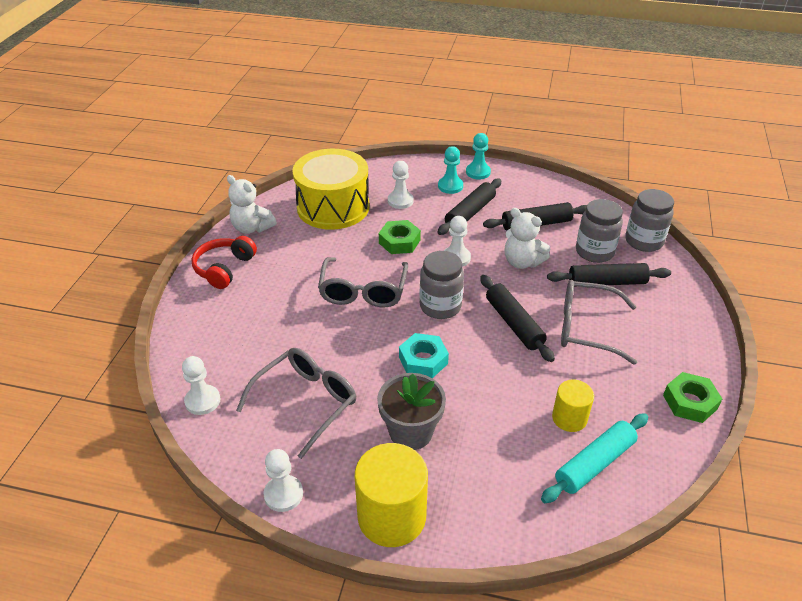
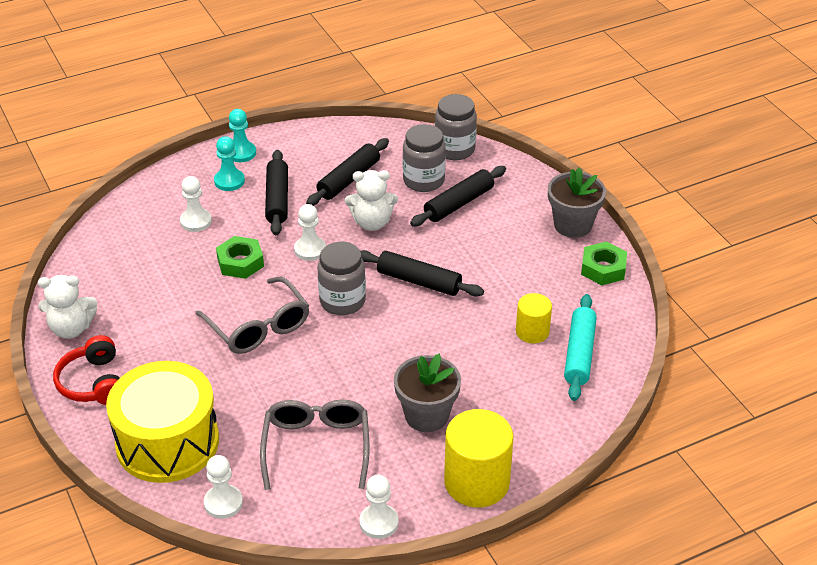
camera: 40 degrees left, 0 degrees up
yellow drum [292,149,370,230] -> yellow drum moved to [106,361,219,483]
turquoise nut [399,333,449,378] -> none
grey glasses [561,280,637,365] -> none
none -> grey flower pot [548,167,606,238]

